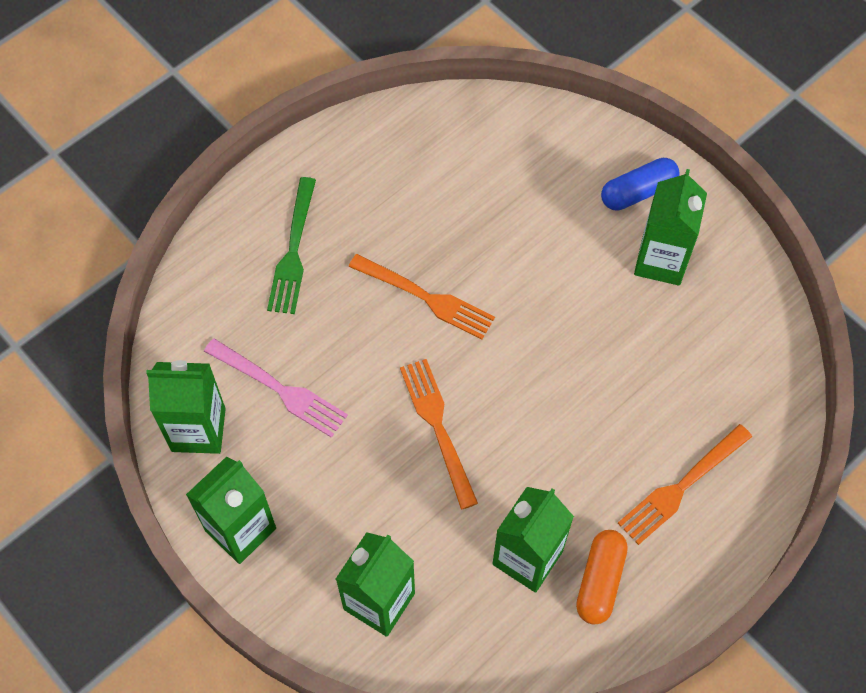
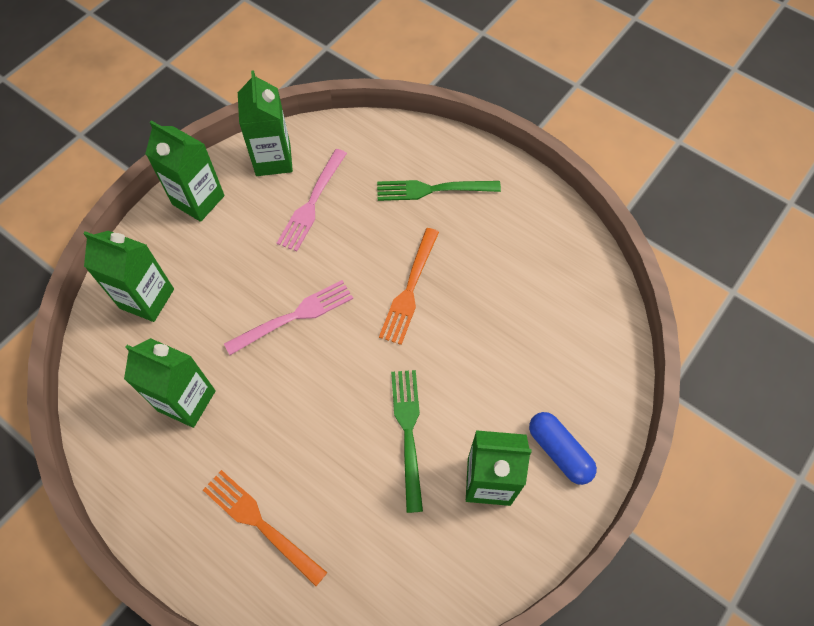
camera: 80 degrees right, 0 degrees up
orange fork [400,359,478,509] -> pink fork [224,280,353,355]
orange capsule [576,530,628,625] -> none
none -> green fork [391,370,423,513]

